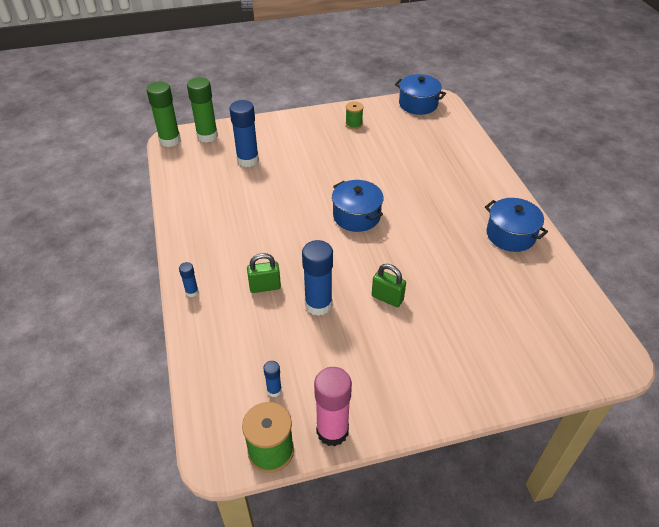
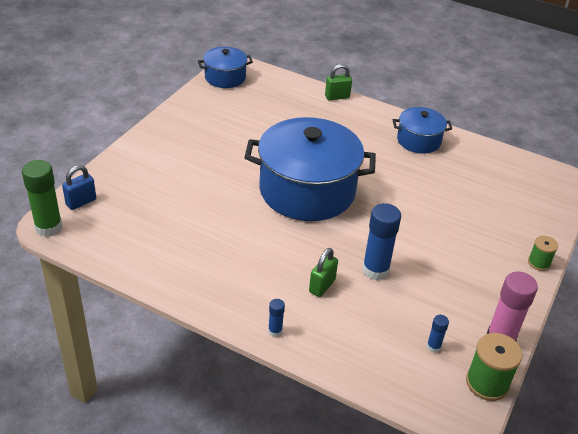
camera: 50 degrees left, 5 degrees down
green glue stick [187,77,218,143] -> blue padlock [62,165,96,210]
blue glue stick [230,100,259,167] -> none
blue pot [332,180,384,232] -> blue pot [244,117,376,221], size x1.98
green spool [345,101,363,129] -> green spool moved to [528,236,558,271]
green padlock [372,264,406,307] -> green padlock moved to [325,64,352,101]

